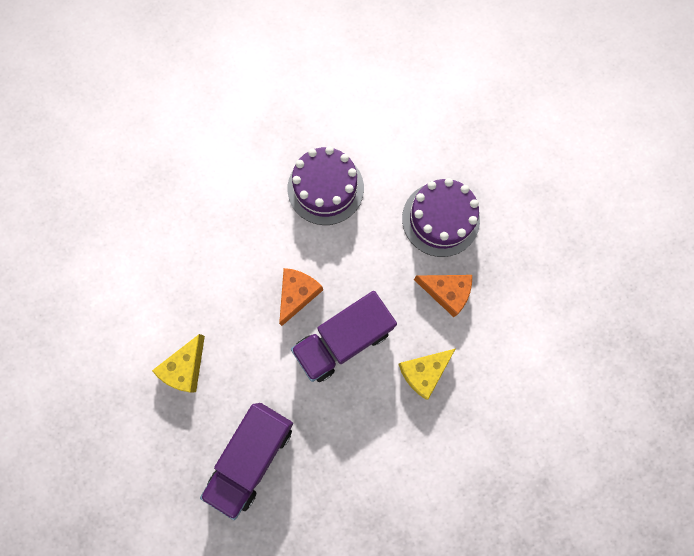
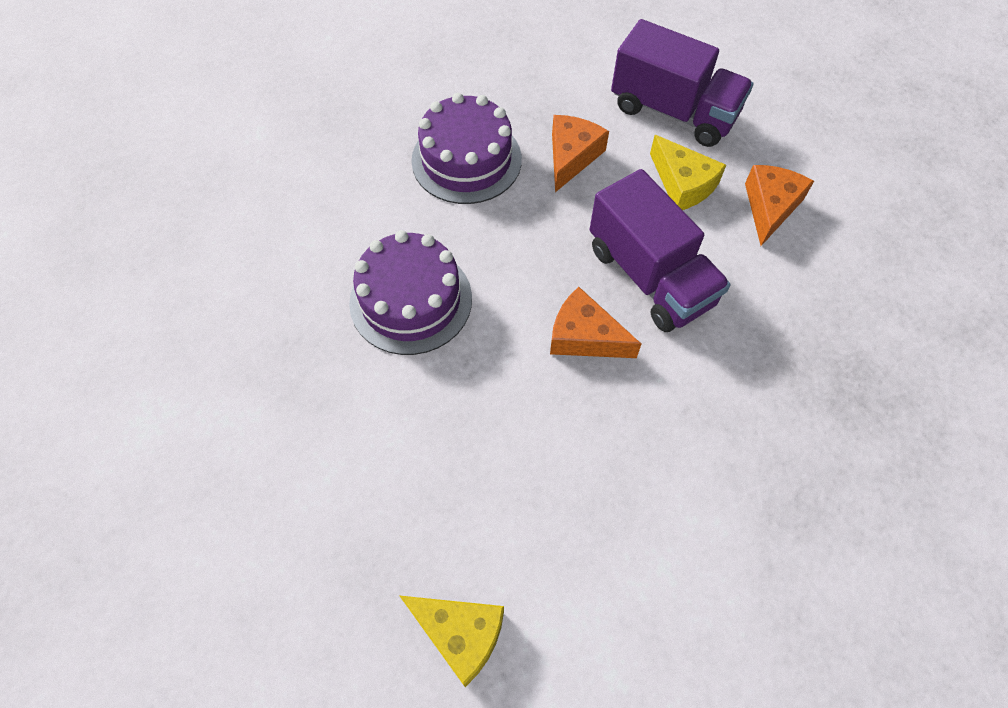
camera: 90 degrees left, 15 degrees down
yellow cheese [152,334,205,392] -> yellow cheese moved to [400,596,504,687]
purple truck [200,403,293,520] -> purple truck moved to [611,19,753,147]
none -> orange cheese [745,165,814,246]

